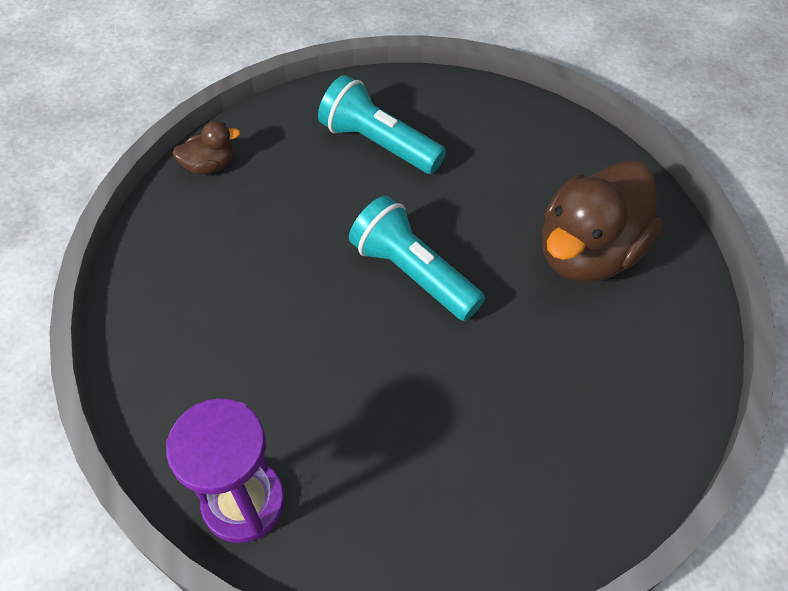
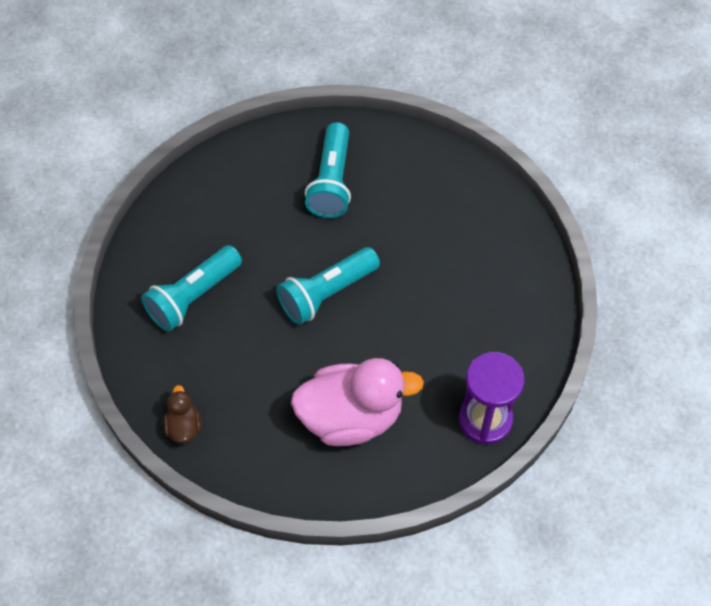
camera: 80 degrees left, 5 degrees up
brown duck [542,160,662,282] -> turquoise flashlight [305,122,351,218]
none -> pink duck [291,358,424,446]

